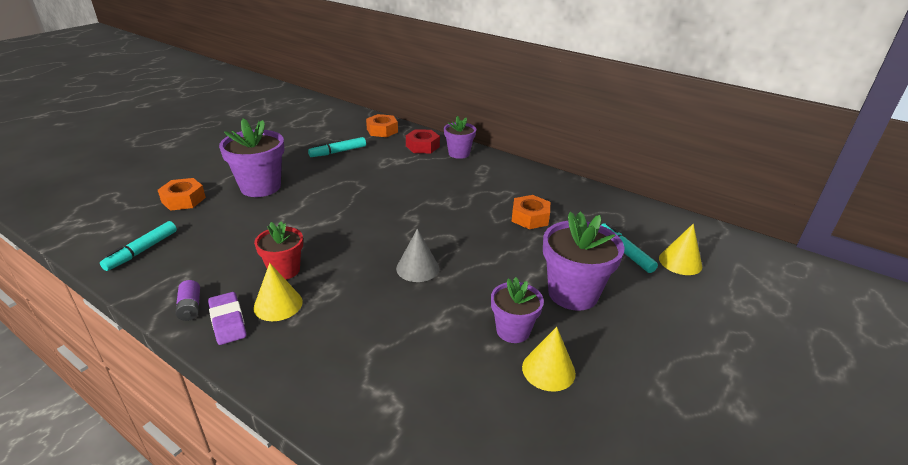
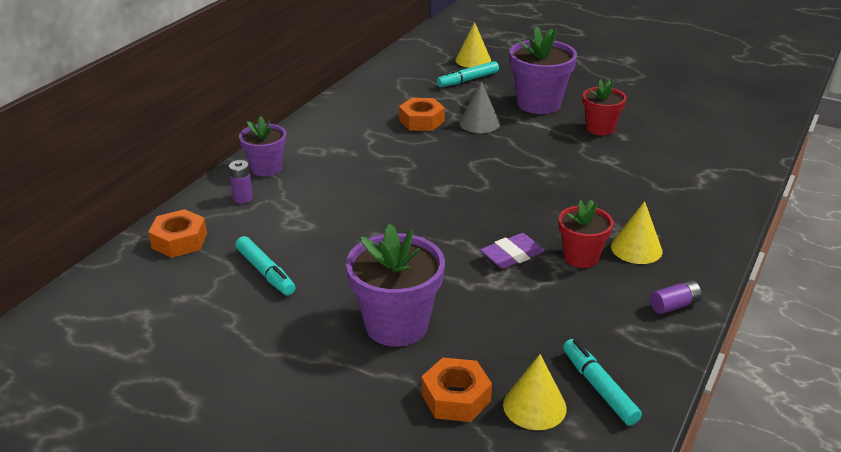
camera: 95 degrees left, 0 degrees up
turquoise marker [100,221,177,271] -> turquoise marker turned 135 degrees counterclockwise [563,339,642,426]
purple eraser [208,292,246,345] -> purple eraser moved to [480,233,545,269]
grey cone [396,229,439,282] -> grey cone moved to [459,81,500,133]
red nut [406,129,440,153] -> purple battery [229,160,253,203]
purple flower pot [491,277,544,343] -> red flower pot [582,80,626,135]
yellow cone [522,327,576,392] -> yellow cone moved to [503,354,567,430]

